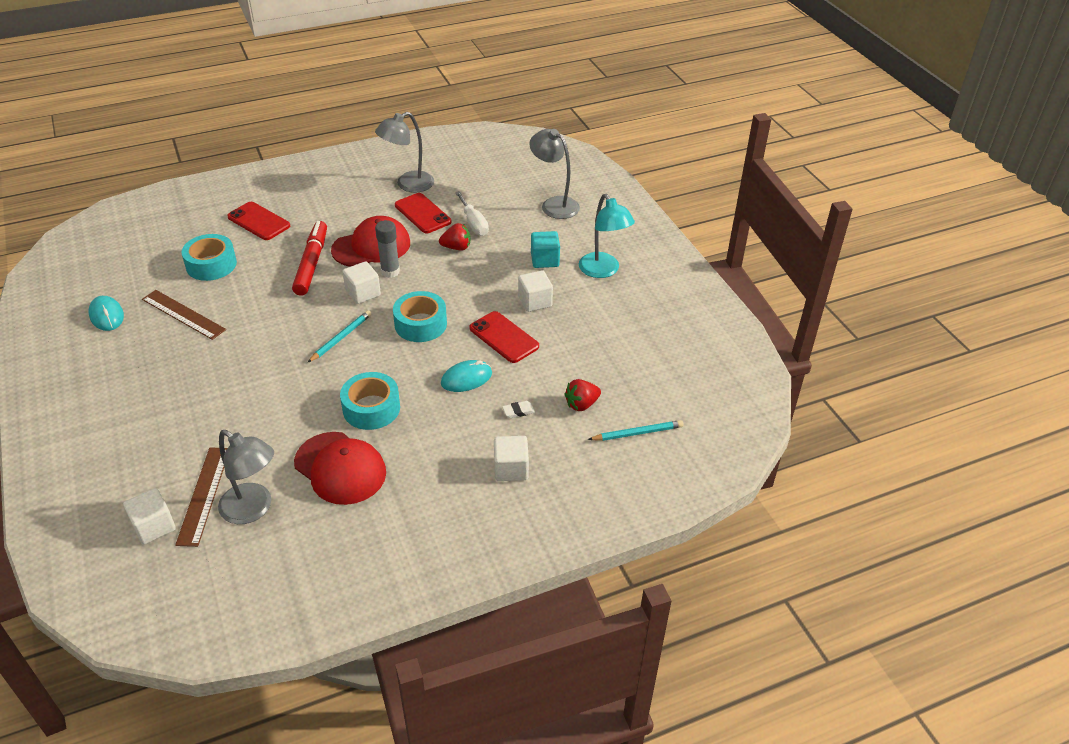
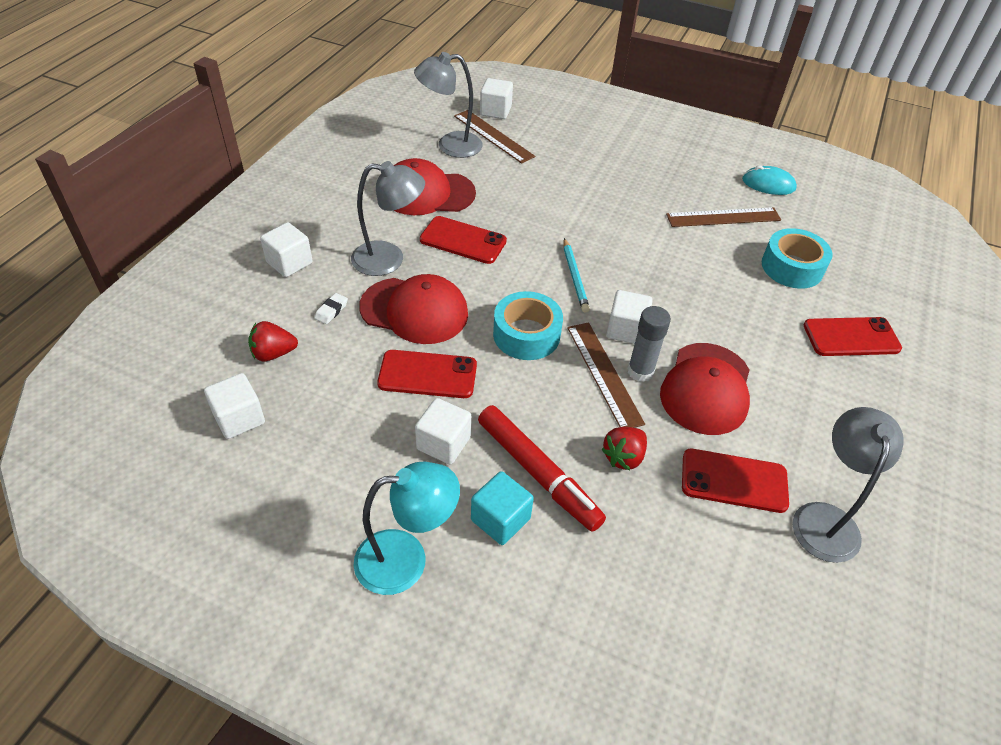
camera: 135 degrees right, 5 degrees up
red marker [292,221,327,296] -> red marker moved to [478,405,606,532]
turquoise tape [340,372,400,430] -> red phone [420,216,507,264]
turquoise mouse [441,360,492,392] -> red cap [359,274,468,344]
white screwdriver [455,191,489,236] -> none
grey lamp [530,129,580,219] -> grey lamp moved to [351,161,425,276]
red strawberry [564,379,601,411] -> red strawberry turned 120 degrees counterclockwise [248,321,298,361]
turquoise lamp [579,194,635,278] -> turquoise lamp turned 150 degrees clockwise [354,462,460,595]
turquoise pencil [588,420,684,441] -> none
none -> white cube [204,373,265,439]
none -> brown ruler [567,322,645,428]

